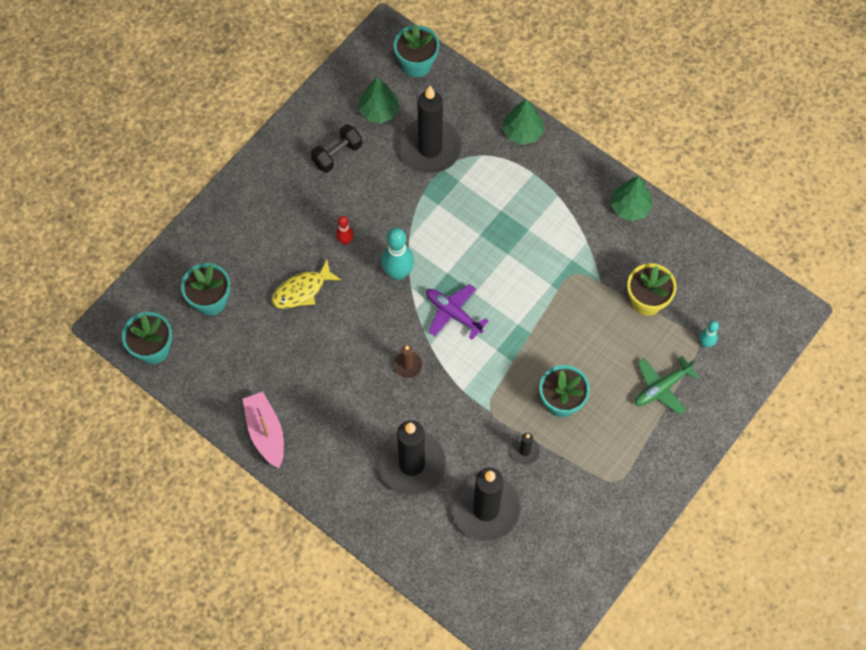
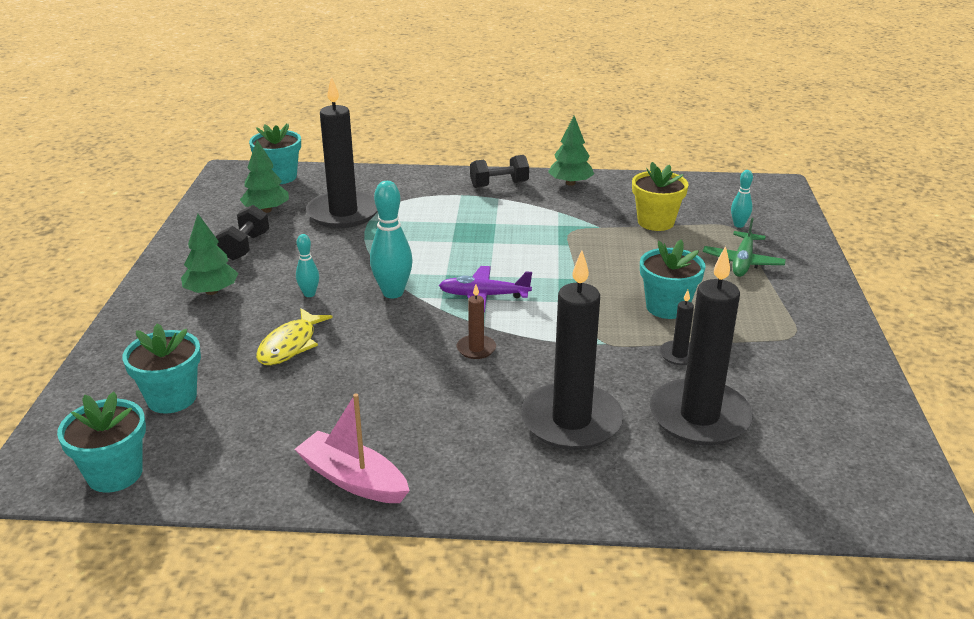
camera: 35 degrees left, 35 degrees down
red bowling pin [336,216,354,245] -> turquoise bowling pin [296,234,319,297]
green tree [502,99,544,145] -> green tree moved to [181,214,238,295]
none -> black dumbbell [470,155,529,188]

